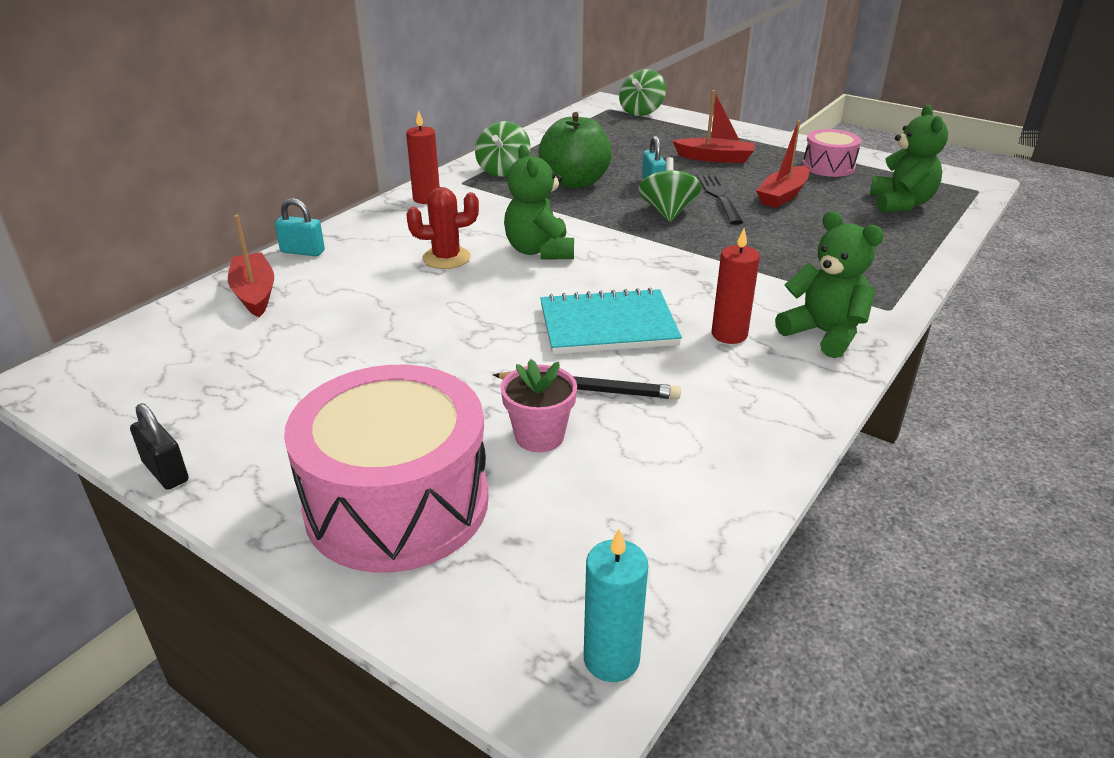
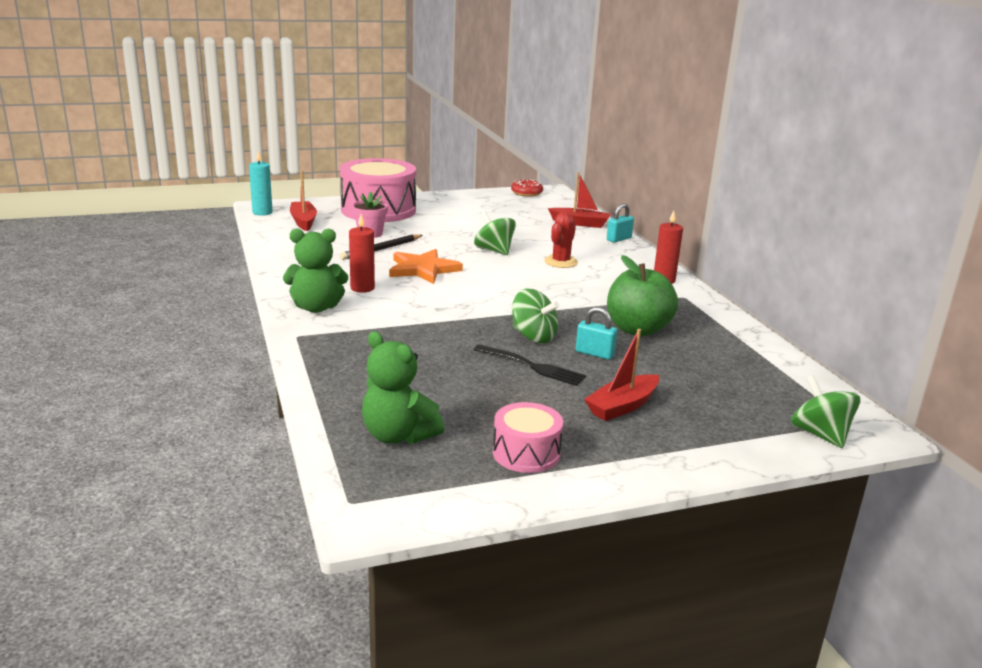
camera: 125 degrees right, 10 degrees down
black padlock [130,403,189,490] -> none
green spinning top [475,121,531,177] -> green spinning top moved to [474,212,516,255]
green teddy bear [504,145,574,260] -> none
turquoise notebook [540,287,682,354] -> orange star [389,249,463,284]
red boat [756,120,809,208] -> red boat moved to [290,171,317,231]
none -> red donut [511,179,543,197]

